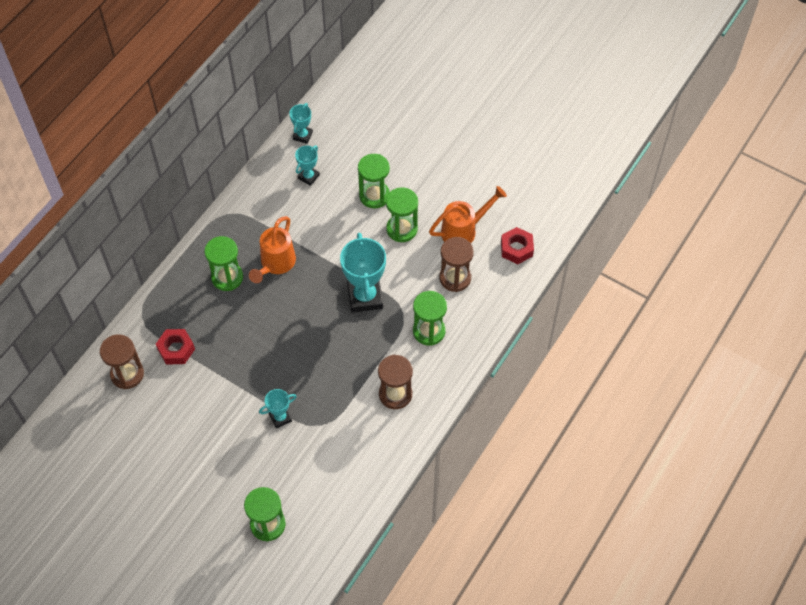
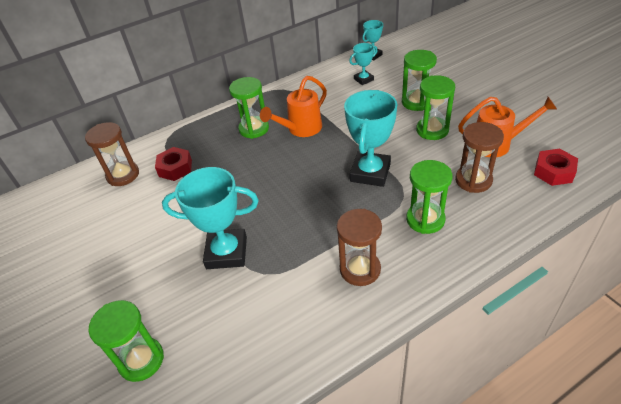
camera: 30 degrees right, 15 degrees down
turquoise trophy [259,389,297,428] -> turquoise trophy [162,167,259,269], size x1.91

